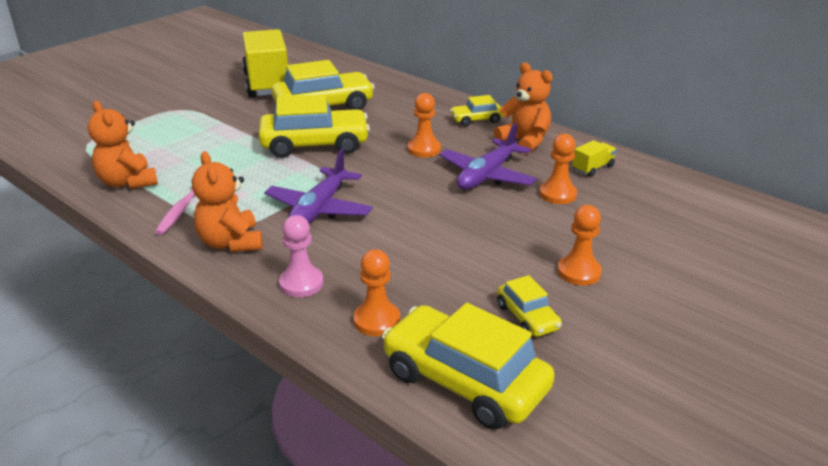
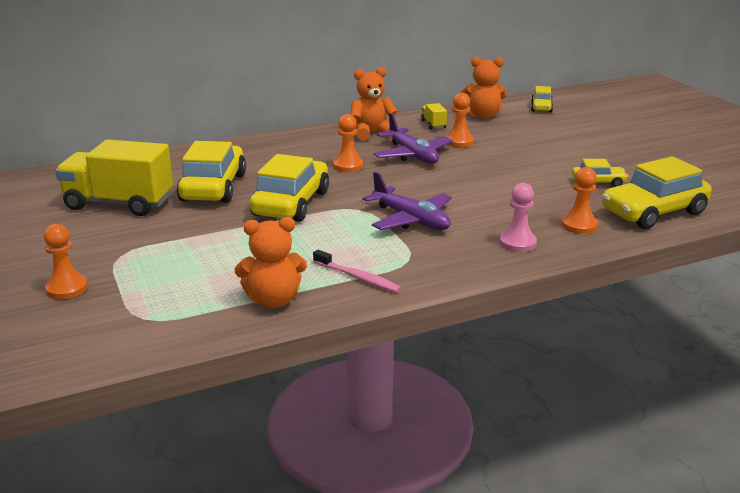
camera: 65 degrees left, 5 degrees down
orange teddy bear [192,151,263,252] -> orange teddy bear moved to [461,57,507,119]
yellow car [450,95,503,127] -> yellow car moved to [531,86,553,113]
orange pawn [557,205,602,285] -> orange pawn moved to [44,224,88,299]

